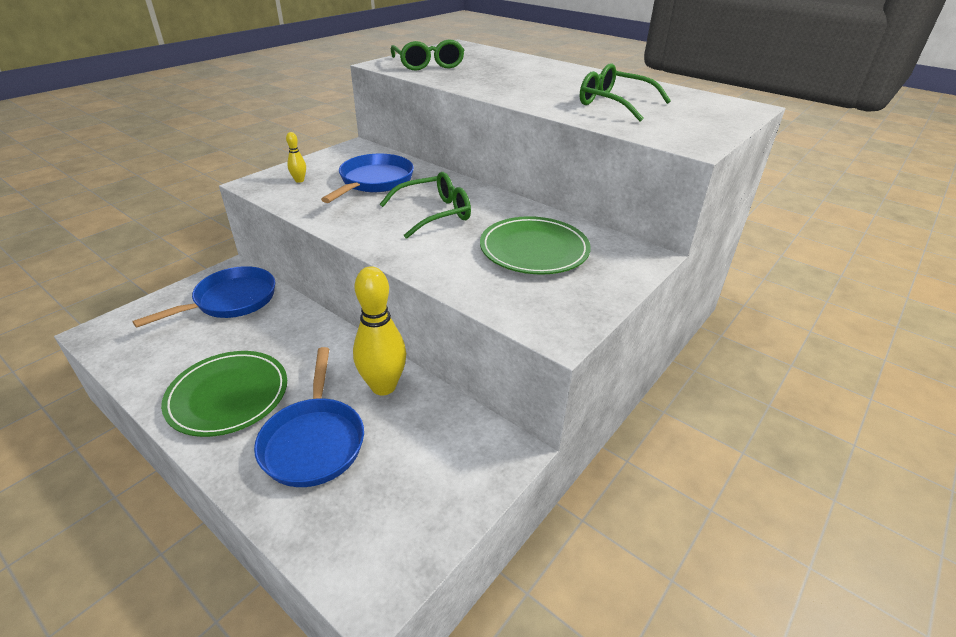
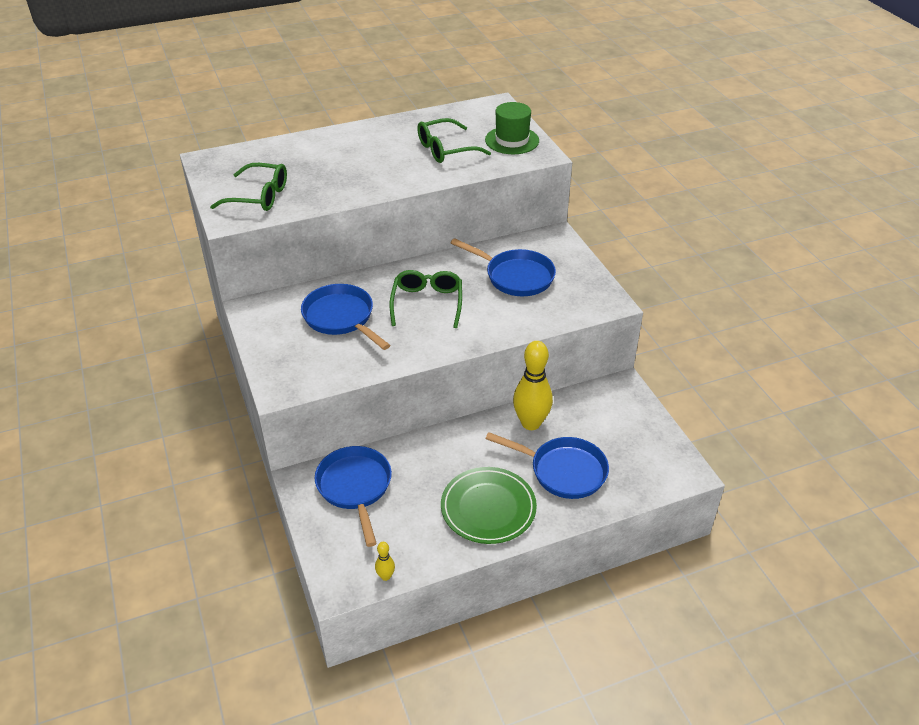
camera: 60 degrees left, 5 degrees up
yellow bowling pin [286,132,306,183] -> yellow bowling pin moved to [375,542,395,581]
green plate [480,216,591,275] -> blue pan [451,238,556,296]
none -> green hat [485,102,539,154]

